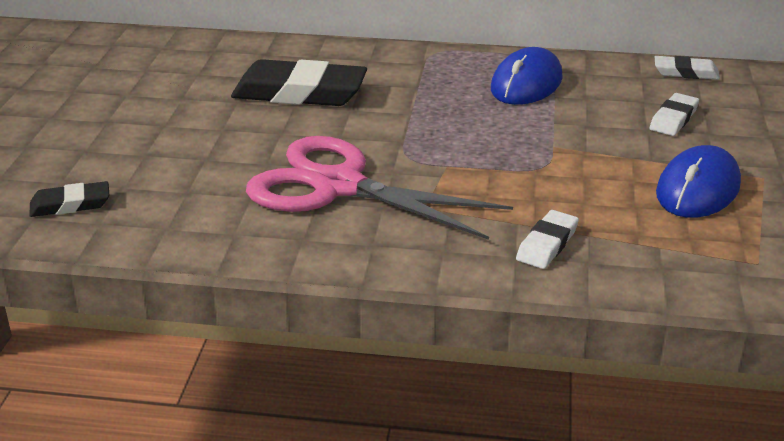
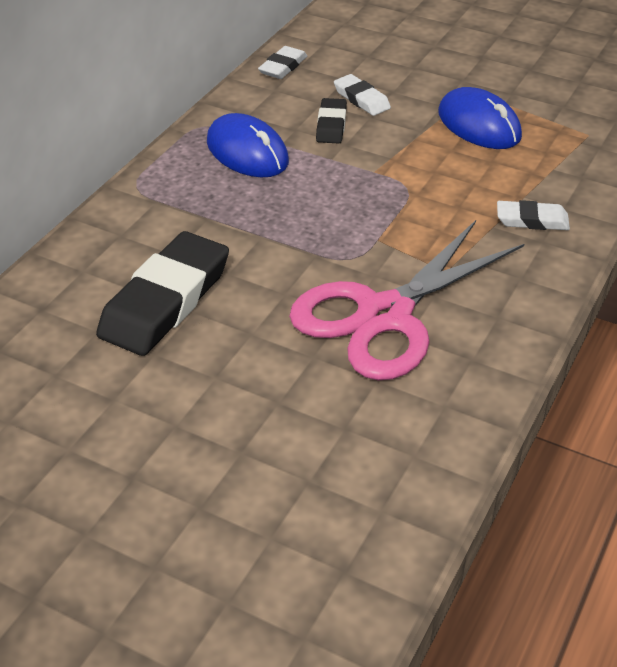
camera: 70 degrees left, 10 degrees up
black eraser [29,181,109,217] -> black eraser moved to [316,98,347,144]
white eraser [516,210,579,269] -> white eraser turned 45 degrees counterclockwise [497,200,570,230]

